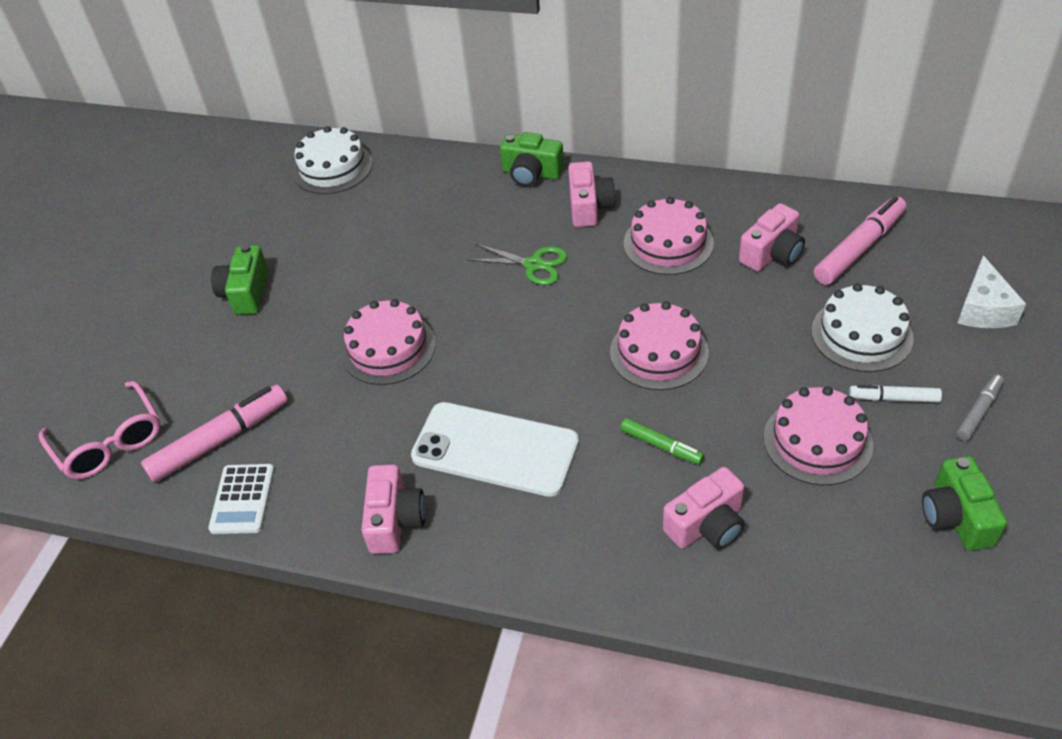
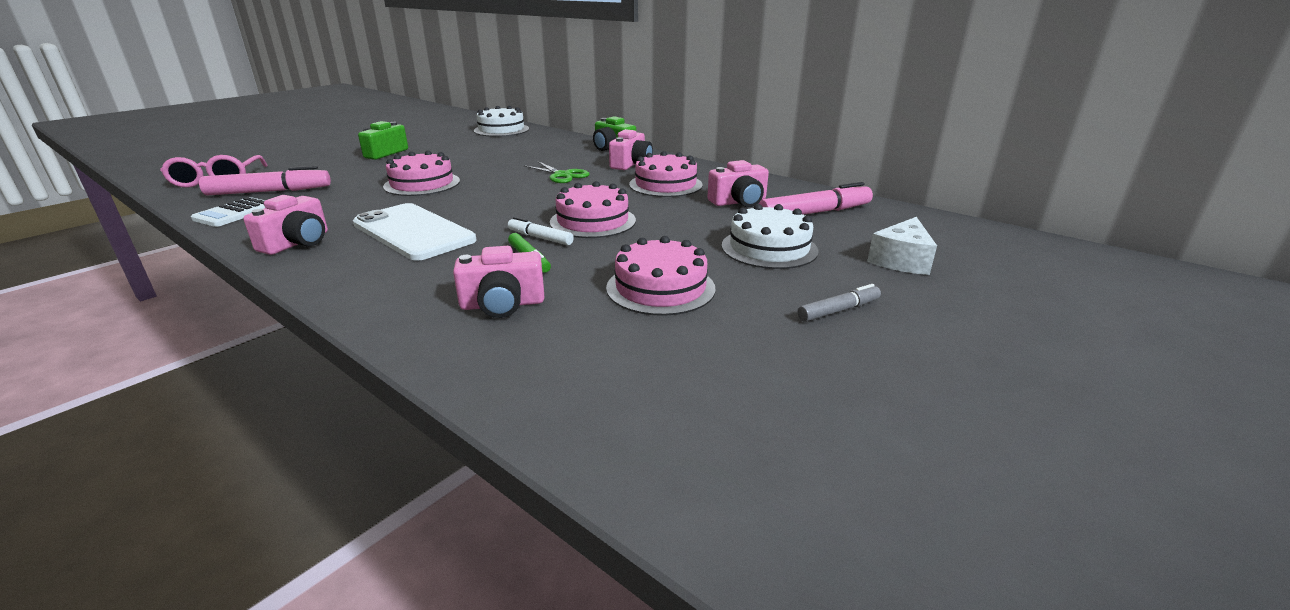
camera: 20 degrees right, 20 degrees down
white marker [849,385,942,402] -> white marker moved to [508,217,574,245]
green camera [922,456,1007,551] -> none

